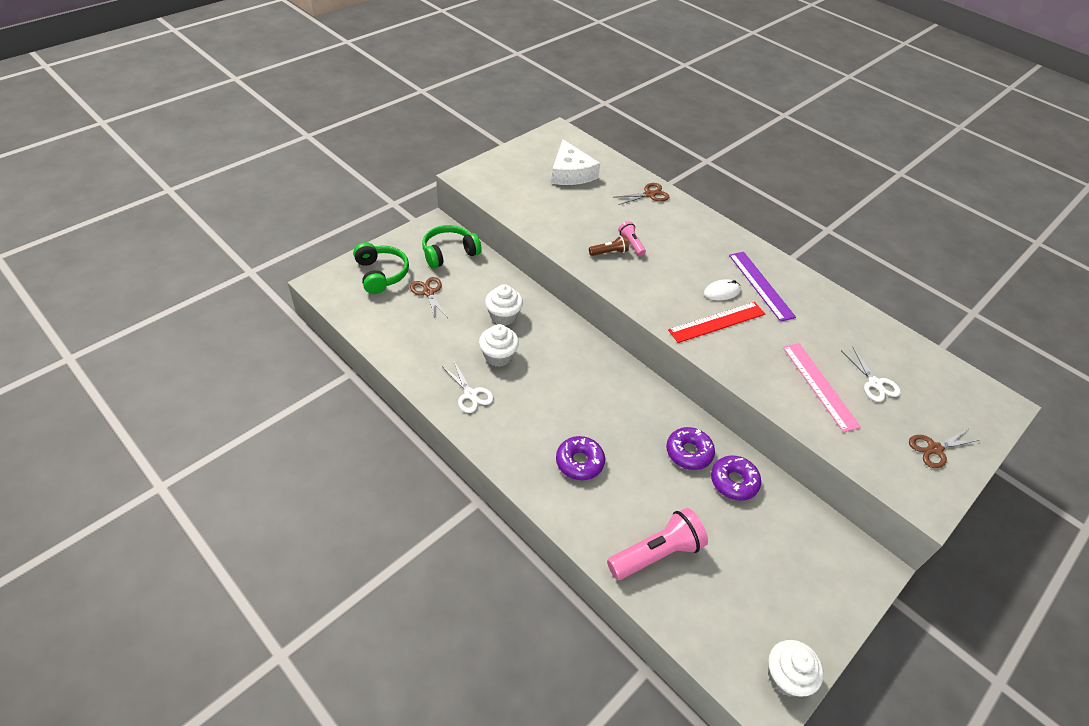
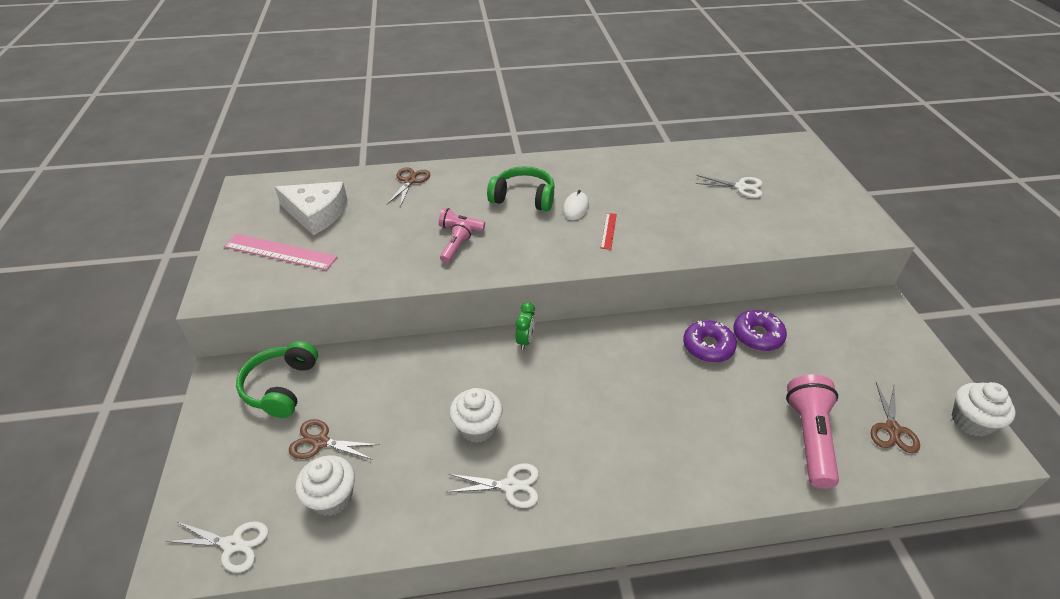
camera: 50 degrees left, 5 degrees down
green headphones [353,242,409,294] -> green headphones moved to [487,166,555,211]
white cupcake [485,284,523,326] -> white cupcake moved to [295,455,355,516]
purple donut [556,436,605,480] -> none
brown flashlight [589,235,629,256] -> pink flashlight [440,221,472,263]
red ruler [668,302,765,343] -> red ruler [601,213,617,250], size x0.51
purple ruler [729,252,796,322] -> none
pink ruler [783,343,861,432] -> pink ruler moved to [224,234,338,270]
brown scissors [909,429,979,468] -> brown scissors moved to [871,383,920,453]
none -> white scissors [166,521,268,573]
none -> green clock [515,302,535,350]

